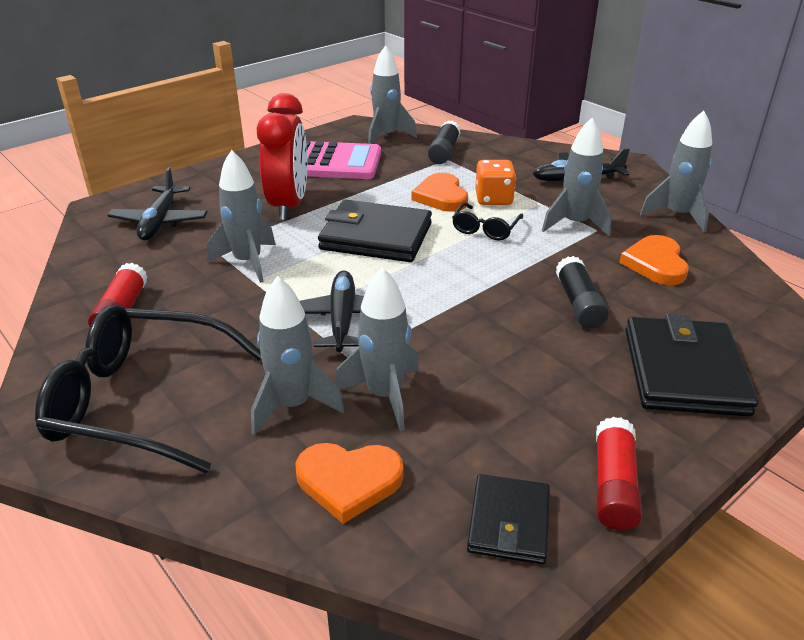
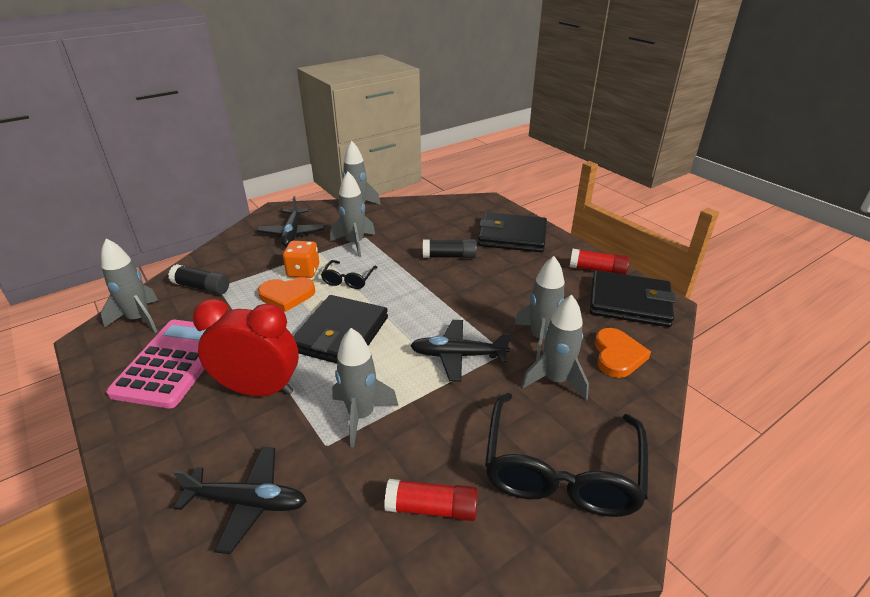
camera: 85 degrees left, 0 degrees up
black glasses [452,202,523,241] -> black glasses turned 75 degrees clockwise [321,260,378,289]
black wallet [467,474,550,564] -> black wallet [590,270,676,327], size x1.71
orange heart [619,235,689,285] -> none

